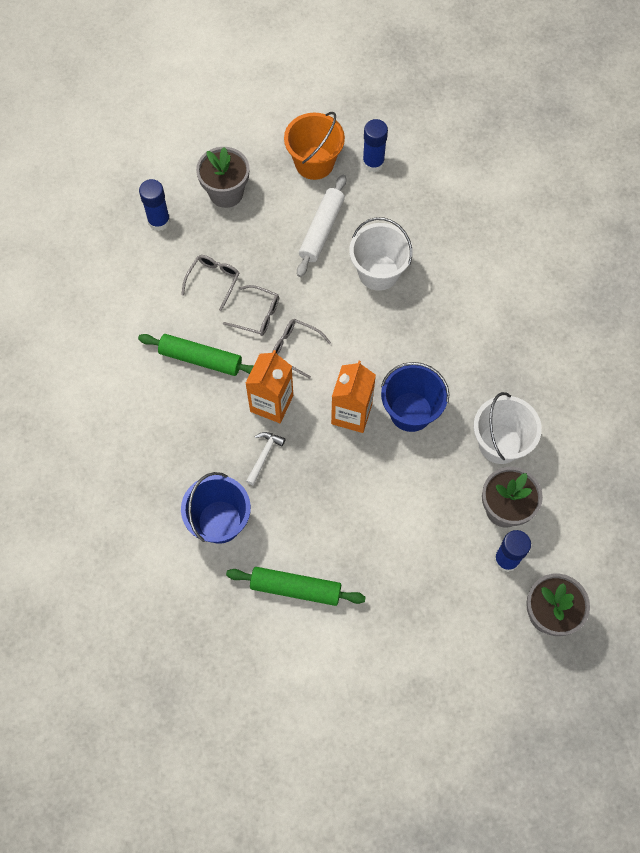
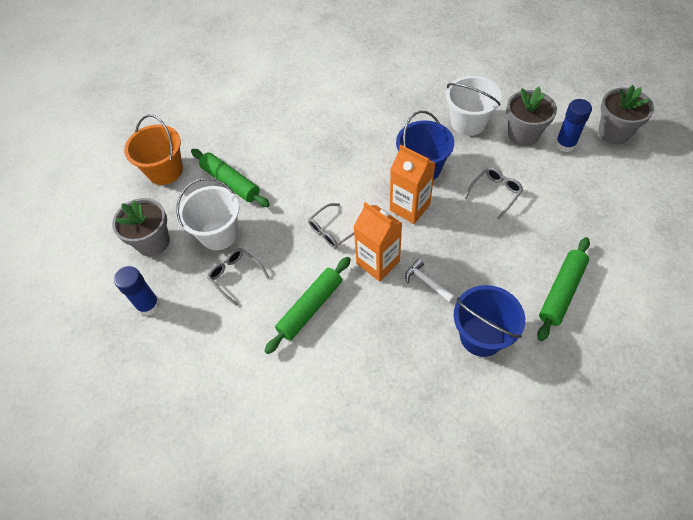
camera: 65 degrees left, 10 degrees down
grey glasses [223,285,279,336] -> grey glasses moved to [465,167,523,219]
white rolling pin [297,175,346,277] -> green rolling pin [191,149,270,207]
white bucket [349,217,413,291] -> white bucket moved to [176,178,239,250]
blue glue stick [362,119,388,172] -> none

